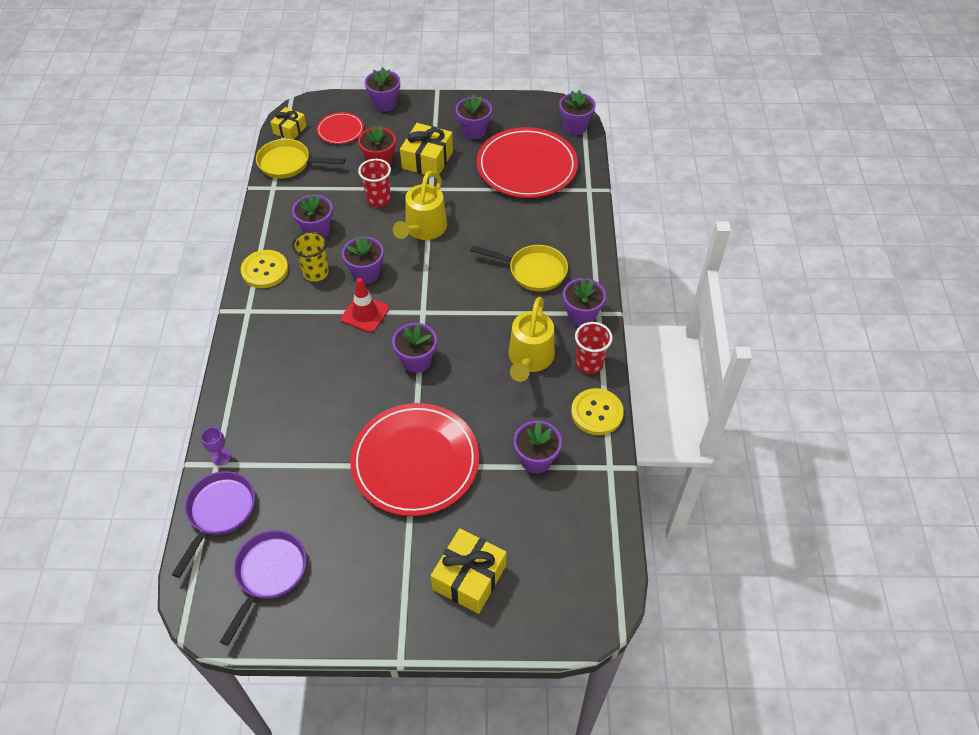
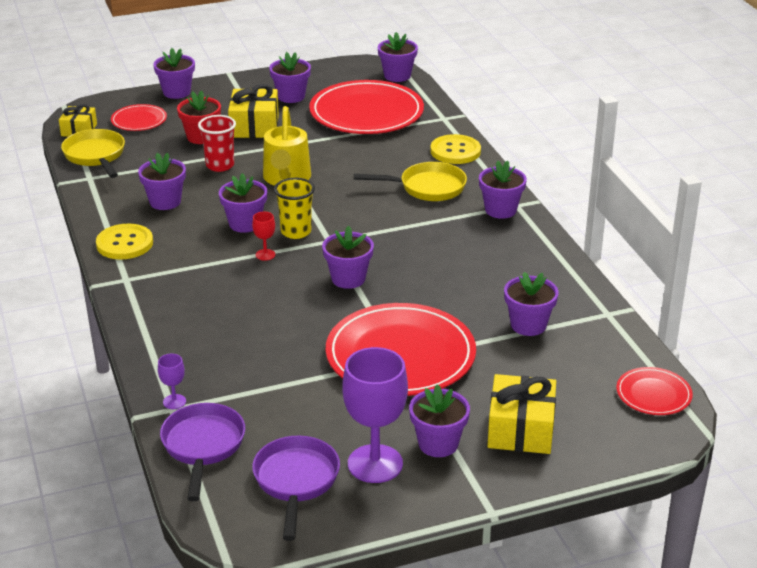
camera: 20 degrees left, 20 degrees down
yellow pan [256,139,345,179] -> yellow pan turned 75 degrees clockwise [61,129,125,178]
yellow cup [292,231,329,282] -> yellow cup moved to [274,178,315,239]
red traffic cone [341,278,389,333] -> red goblet [252,212,275,261]
yellow watering can [508,297,555,382] -> none
yellow button [571,388,624,435] -> yellow button moved to [430,134,481,164]
red cup [575,322,613,374] -> none
none -> purple goblet [342,347,408,483]
none -> purple flower pot [409,384,470,457]
none -> red plate [616,367,693,415]

